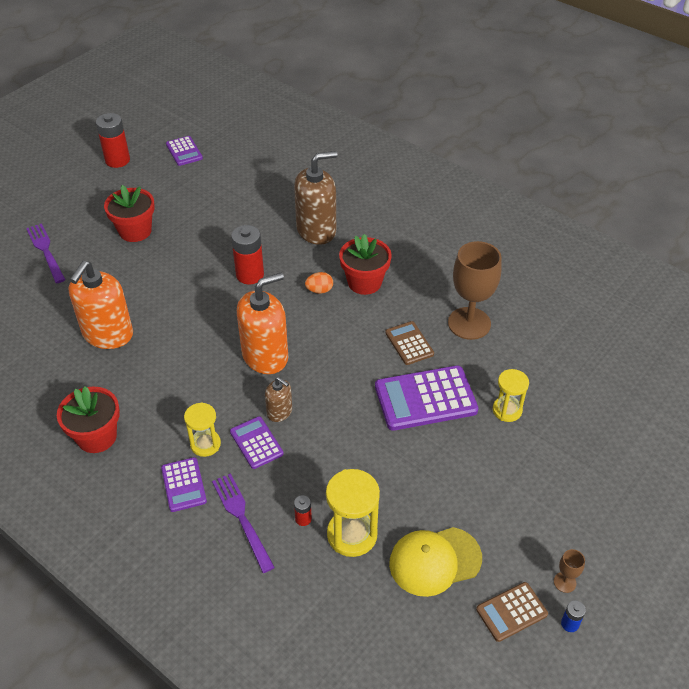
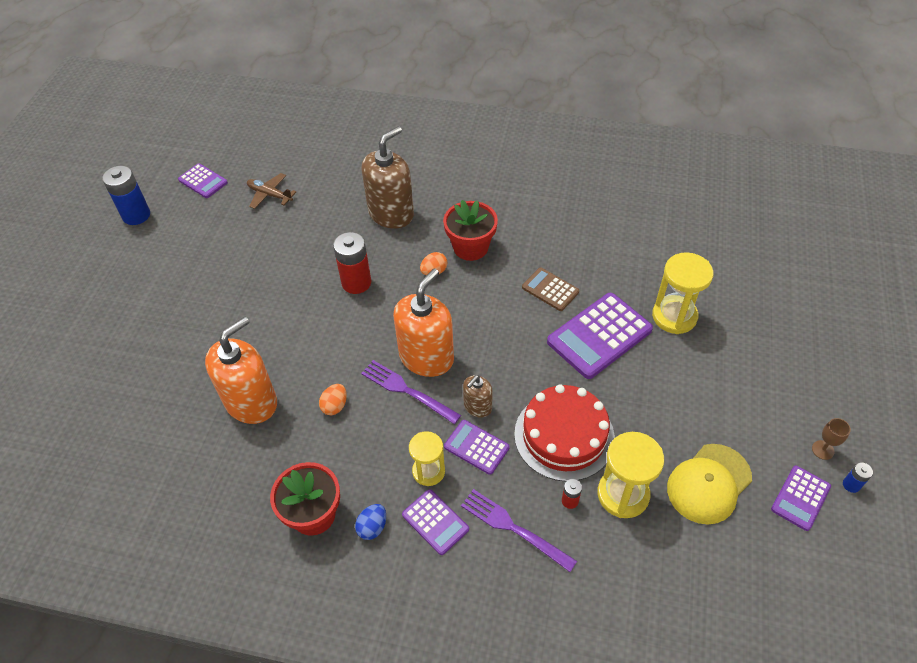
camera: 25 degrees left, 5 degrees up
purple fork [26,223,66,283] -> purple fork moved to [361,360,461,424]
orange soap dispenser [69,261,133,349] -> orange soap dispenser turned 135 degrees counterclockwise [205,316,277,424]
red battery [96,113,130,168] -> blue battery [102,166,150,225]
red flower pot [104,185,155,242] -> none
brown soap dispenser [265,377,292,422] -> brown soap dispenser turned 120 degrees clockwise [463,375,493,418]
brown goblet [448,241,502,340] -> none
brown calculator [476,582,548,642] -> purple calculator [771,466,831,531]
yellow hourglass [493,369,529,422] -> yellow hourglass [652,252,713,334], size x1.53
none -> brown plane [247,173,296,209]
none -> orange egg [319,384,347,415]
none -> blue egg [355,504,386,540]
none -> red cake [514,384,615,482]

